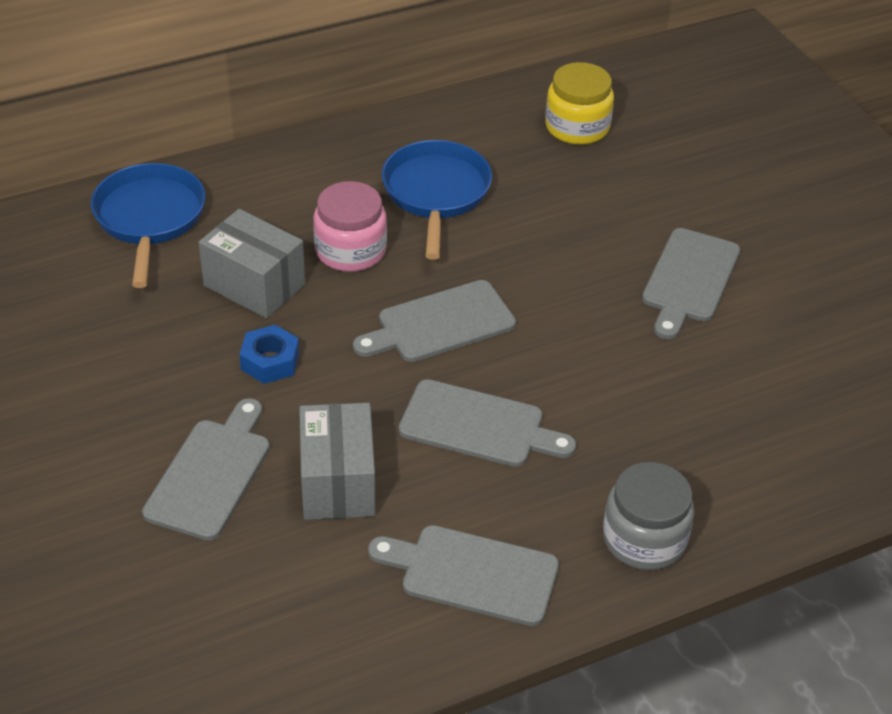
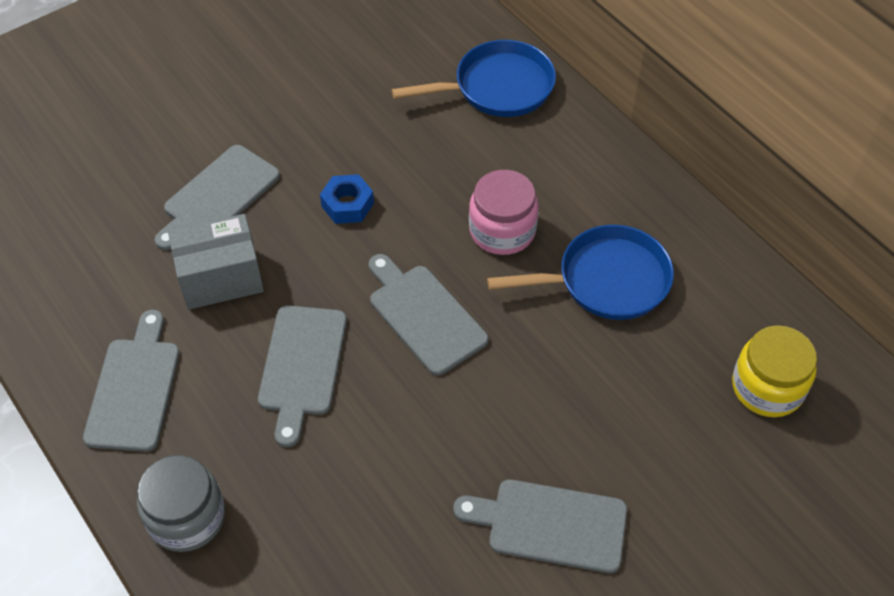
camera: 80 degrees right, 10 degrees up
grey cutting board [142,398,270,540] -> grey cutting board turned 120 degrees clockwise [154,145,280,250]
grey box [199,209,305,319] -> none

